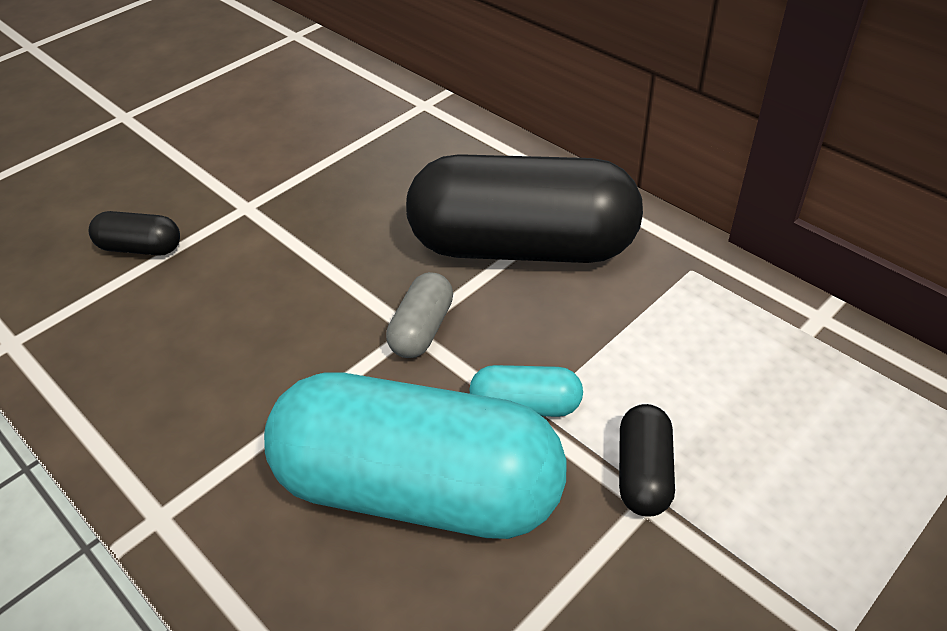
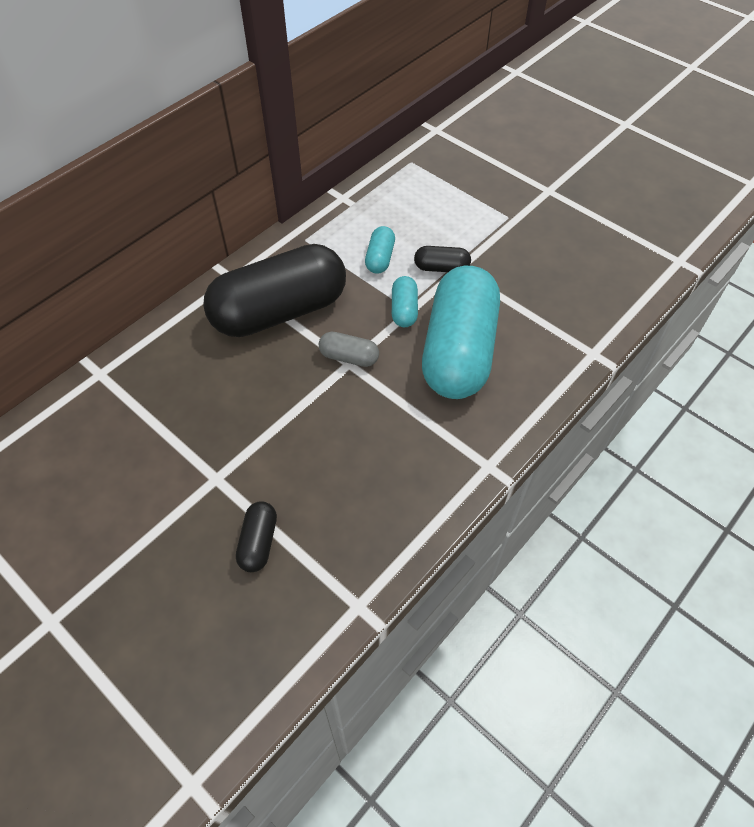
camera: 95 degrees left, 10 degrees up
black capsule [406,154,643,263] -> black capsule turned 60 degrees clockwise [203,244,346,337]
none -> turquoise capsule [365,226,395,273]

